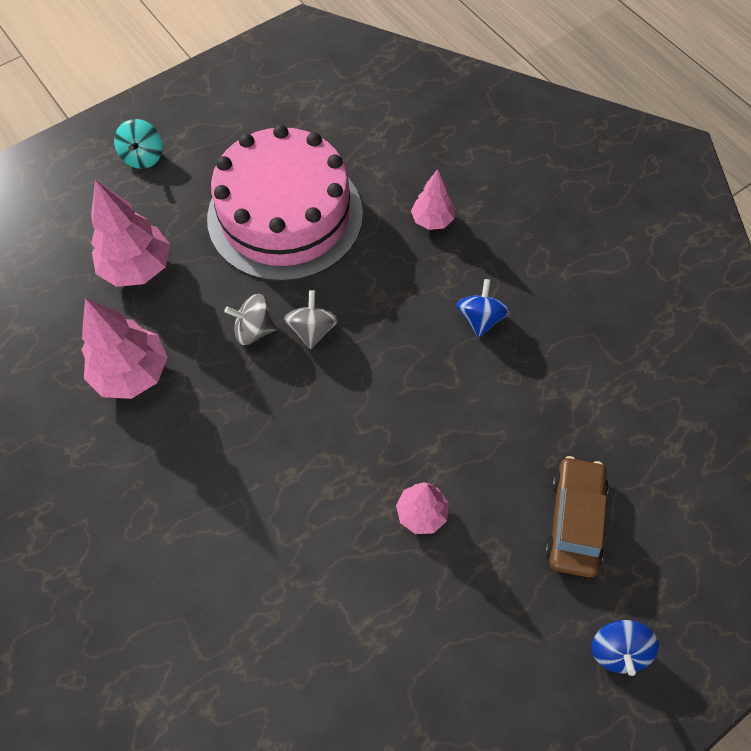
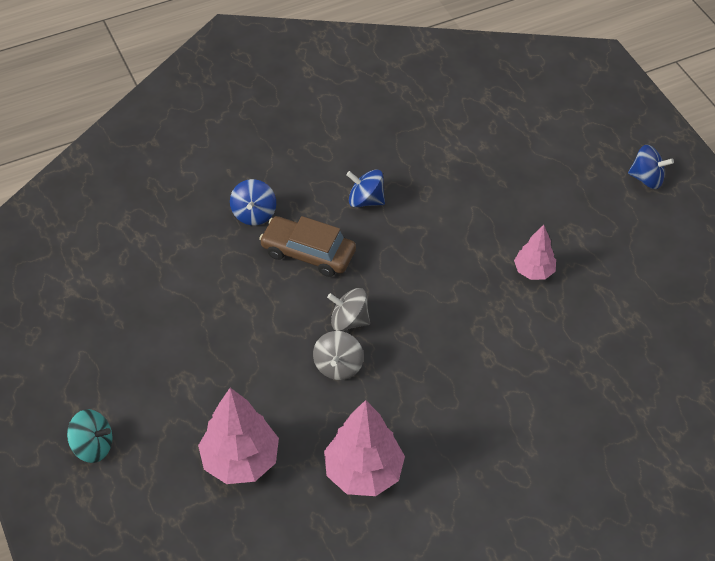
camera: 80 degrees left, 10 degrees down
pink cake [207,125,363,281] -> none
pink tree [411,169,454,230] -> blue spinning top [230,179,276,225]
brown car [544,456,609,578] -> brown car moved to [259,216,356,277]

